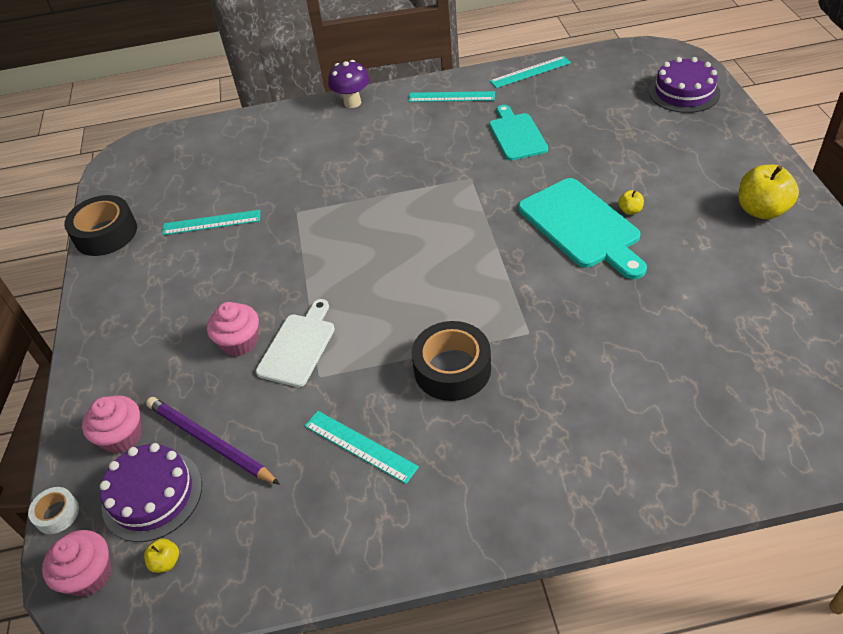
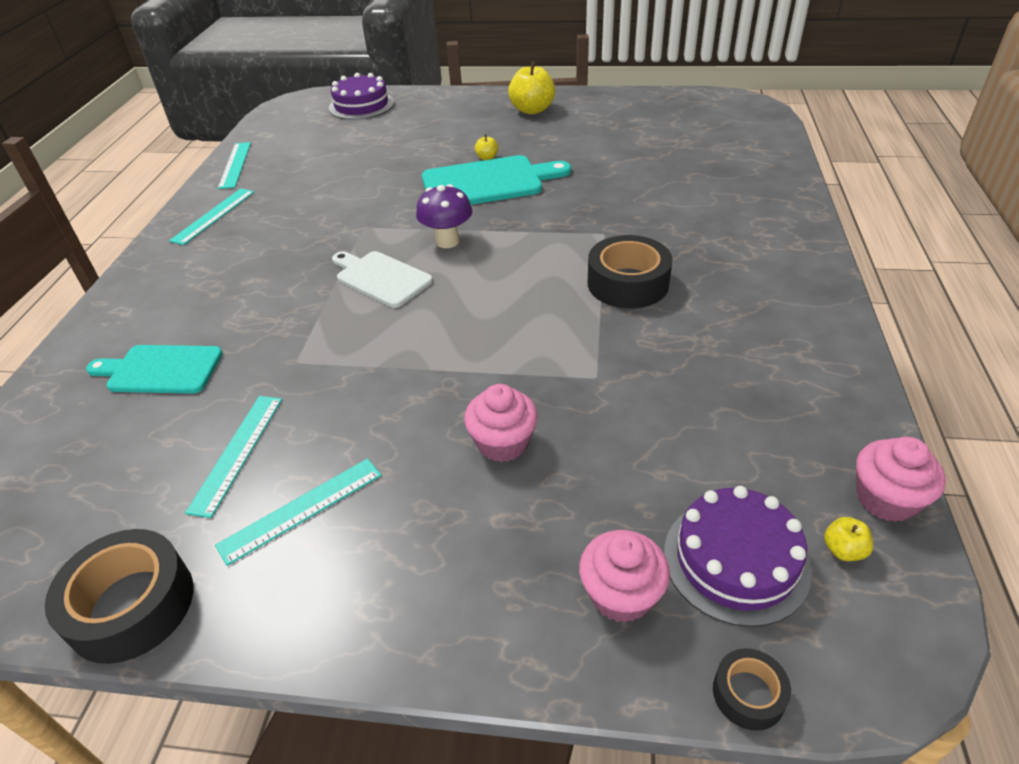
camera: 75 degrees left, 5 degrees down
white tape [28,487,79,534] -> black tape [713,648,791,731]
pink cupcake [42,530,112,597] -> pink cupcake moved to [856,437,946,522]
purple pencil [146,397,280,485] -> none
white cutting board [256,299,335,387] -> white cutting board moved to [332,251,433,308]
turquoise ruler [305,411,419,484] -> turquoise ruler moved to [215,458,381,566]
purple mushroom [328,60,370,108] -> purple mushroom moved to [416,184,472,248]
turquoise cutting board [489,105,548,161] -> turquoise cutting board moved to [86,345,223,394]

